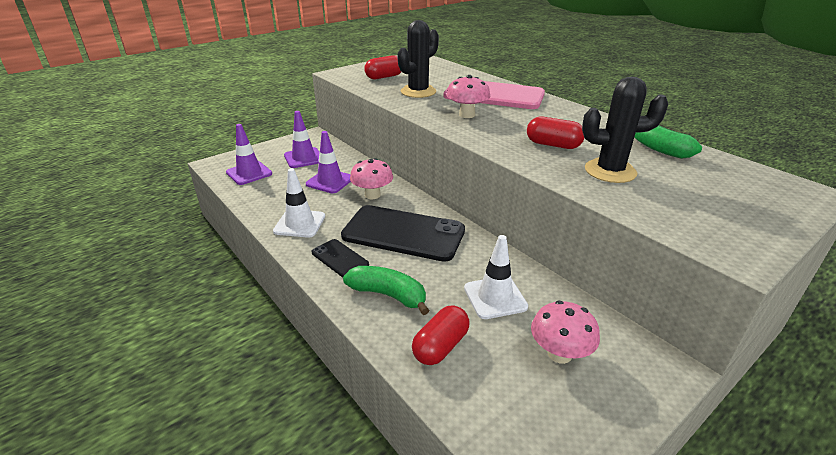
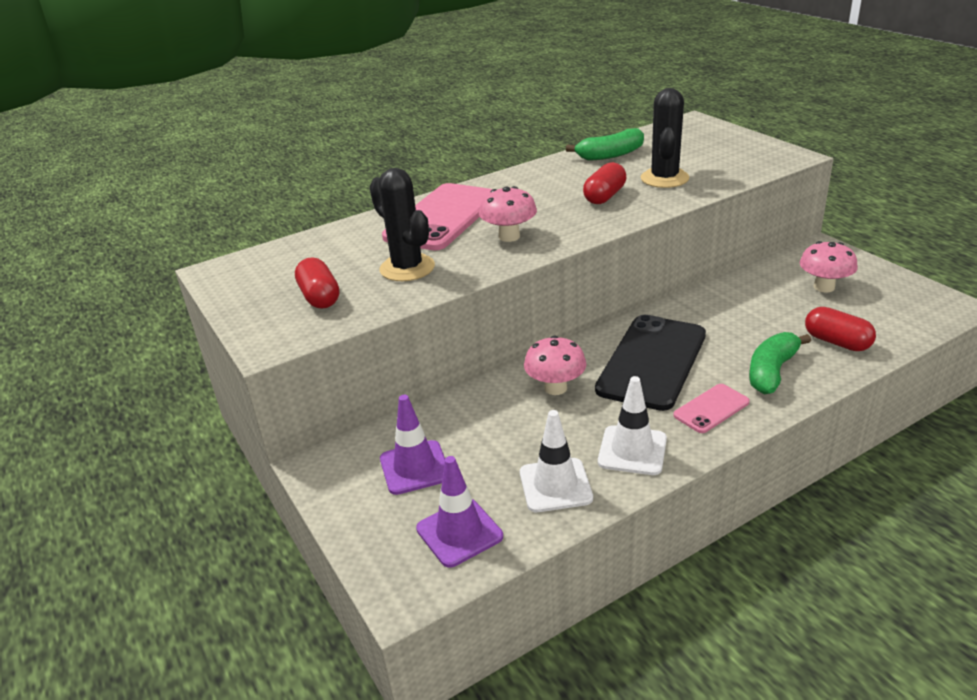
camera: 80 degrees left, 0 degrees up
purple traffic cone [306,131,351,193] -> none
black phone [312,239,369,278] -> pink phone [673,384,750,433]
white traffic cone [464,235,528,319] -> white traffic cone moved to [520,410,593,512]

